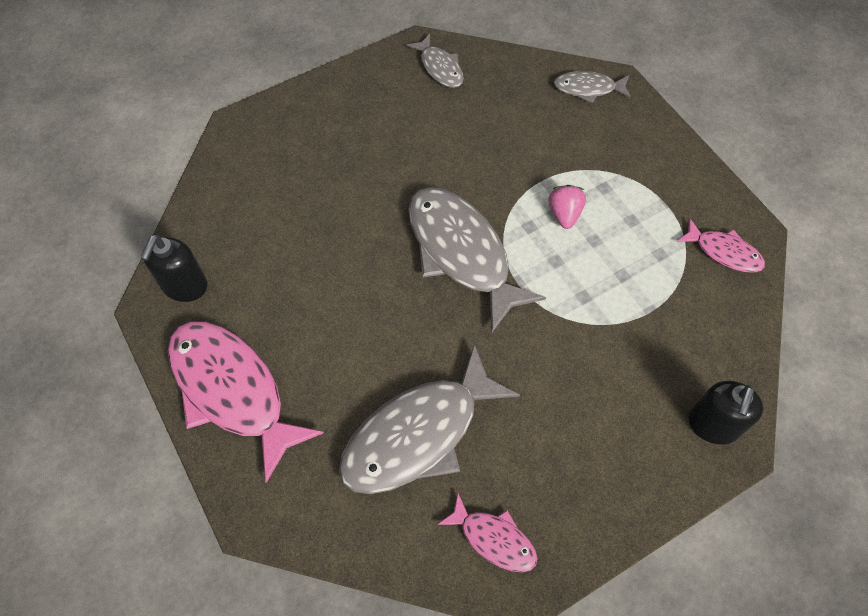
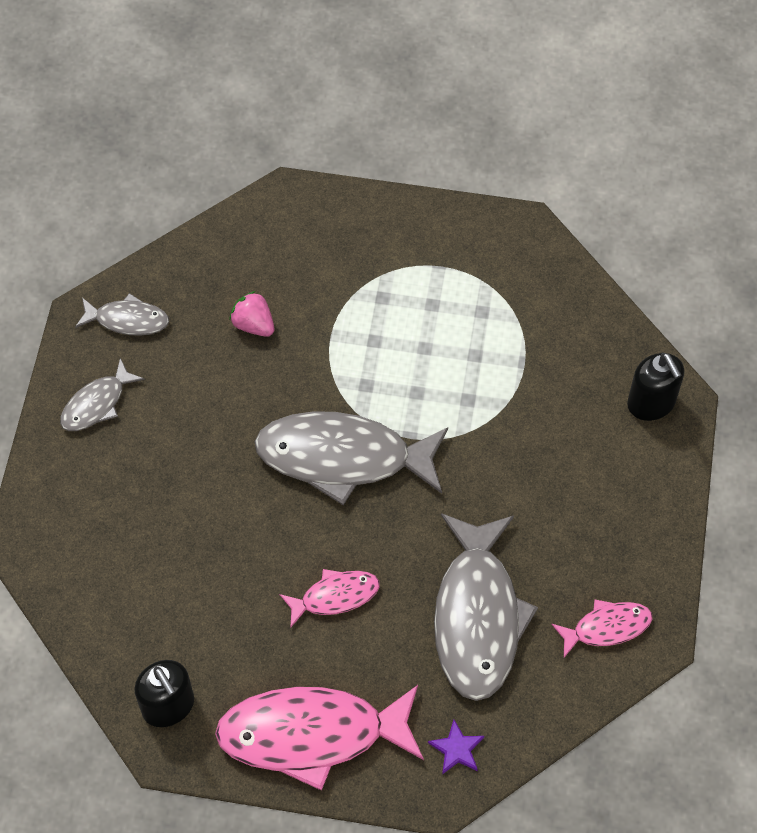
camera: 50 degrees left, 0 degrees up
pink strawberry [548,185,586,229] -> pink strawberry moved to [229,291,274,337]
grey fish [554,71,631,104] -> grey fish moved to [60,358,145,431]
pink fish [677,218,765,273] -> pink fish moved to [279,569,380,627]
none -> purple star [428,720,484,774]

